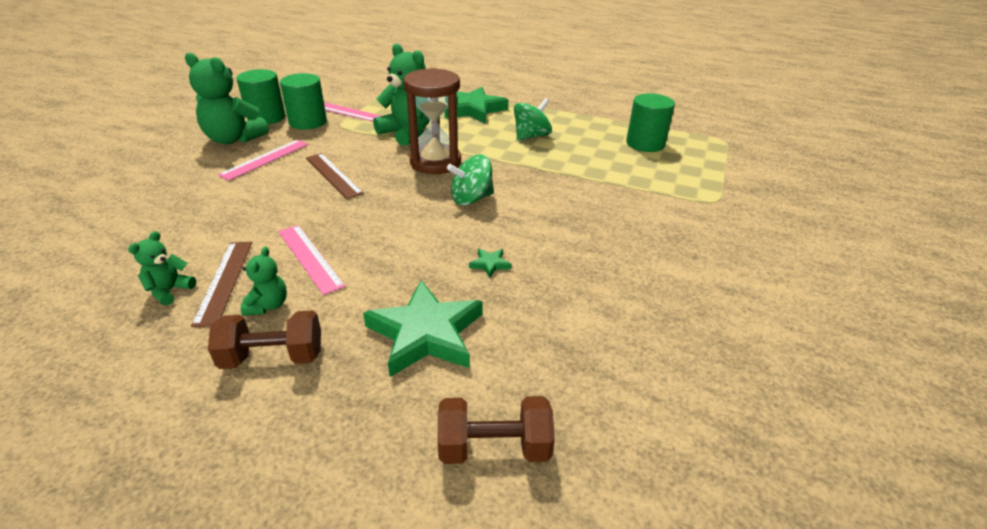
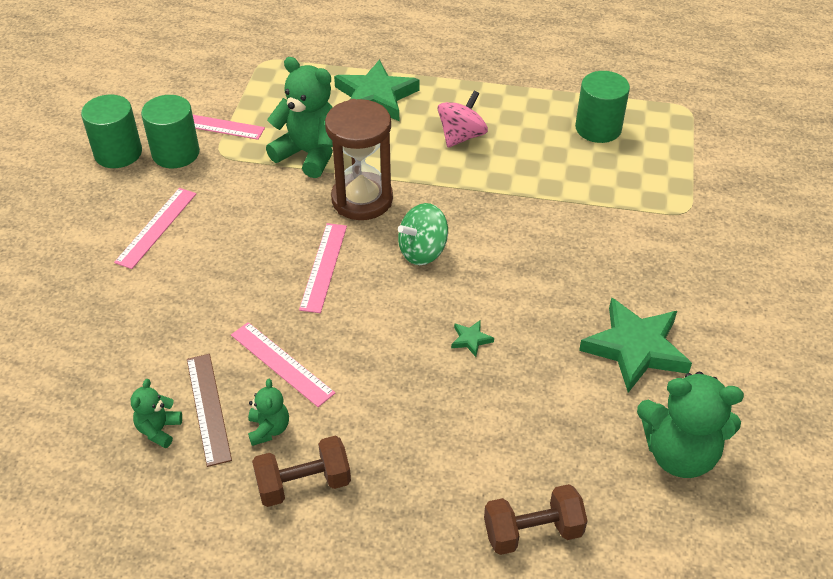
camera: 10 degrees left, 10 degrees up
green teddy bear [185,53,269,144] -> green teddy bear moved to [637,372,744,478]
brown ruler [306,153,364,199] -> none
green star [363,280,483,377] -> green star moved to [579,298,692,393]
green spinning top [514,98,552,141] -> pink spinning top [438,91,488,148]
none -> pink ruler [299,223,347,313]

